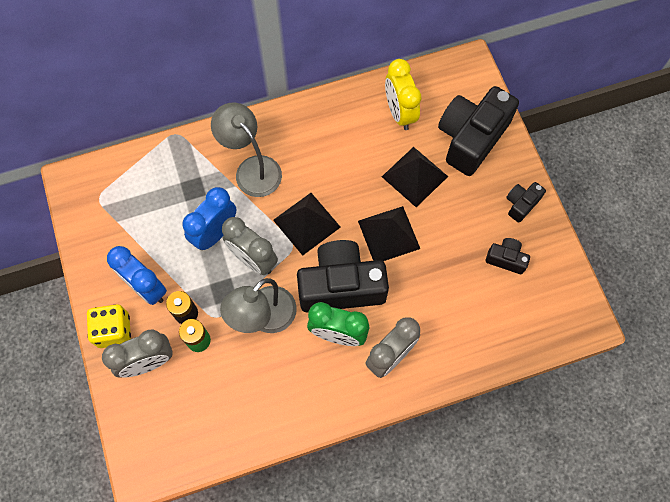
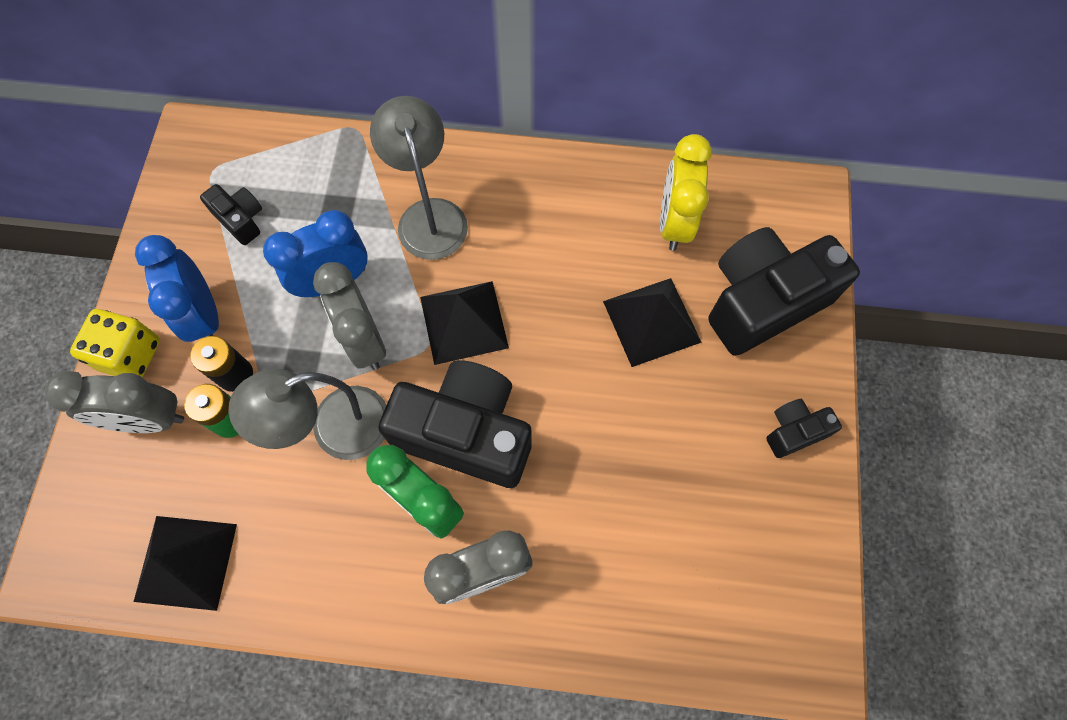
camera: 25 degrees right, 0 degrees up
black pyramid [358,206,420,261] -> black pyramid moved to [134,516,237,611]
black camera [486,238,530,274] -> black camera moved to [200,184,262,245]

